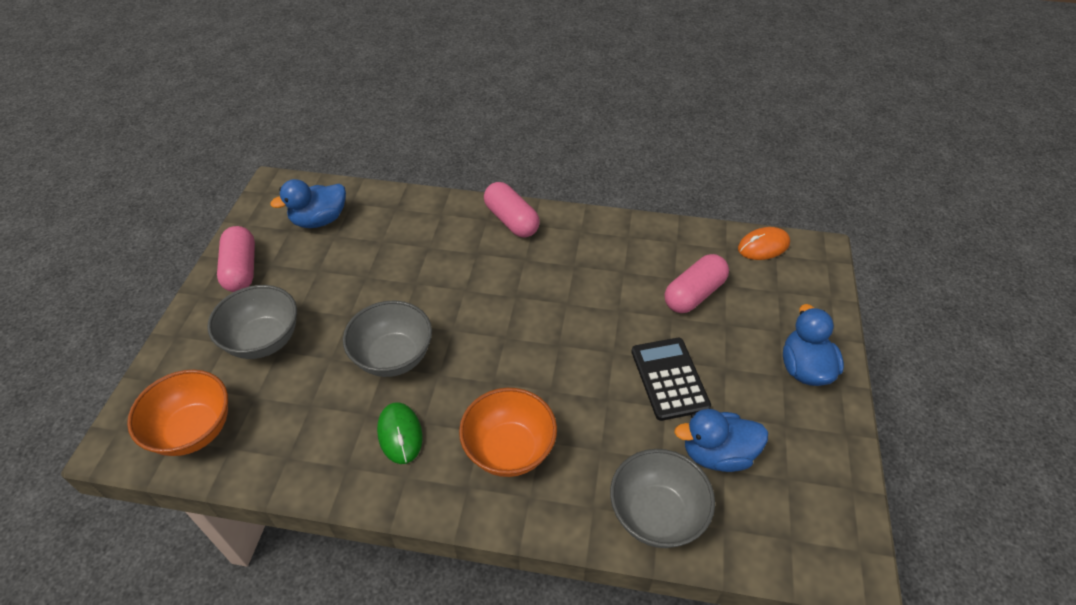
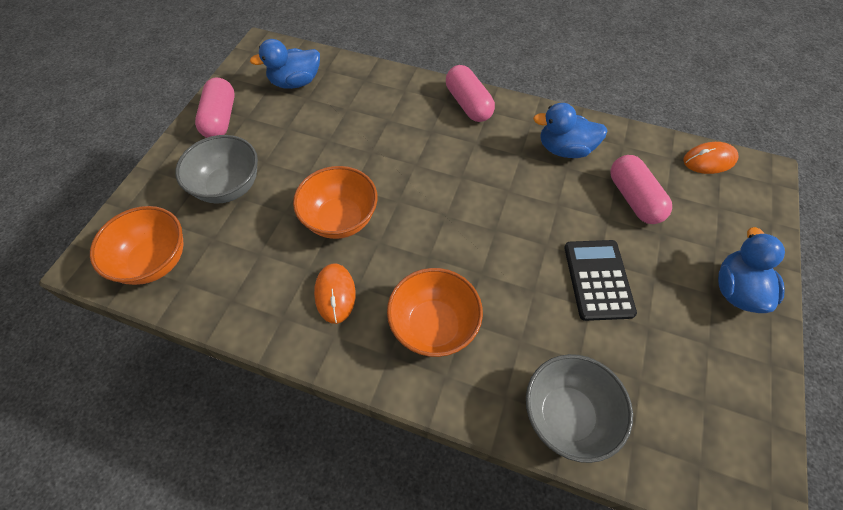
camera: 10 degrees right, 10 degrees up
grey bowl [343,301,432,377] -> orange bowl [293,166,378,239]
green mouse [377,402,423,464] -> orange mouse [314,263,356,324]
pink capsule [665,254,729,313] -> pink capsule turned 75 degrees counterclockwise [610,155,672,224]
blue duck [674,409,768,472] -> blue duck moved to [533,103,607,158]

